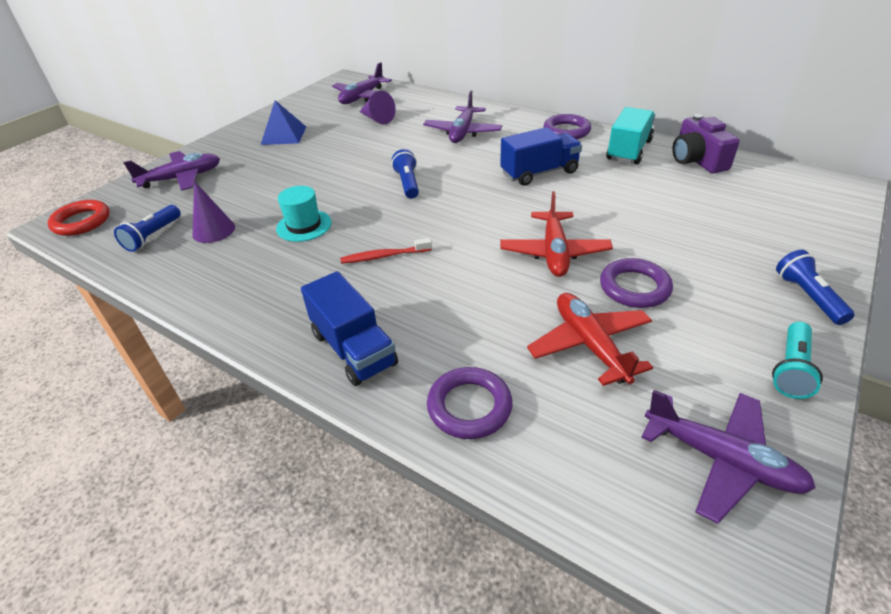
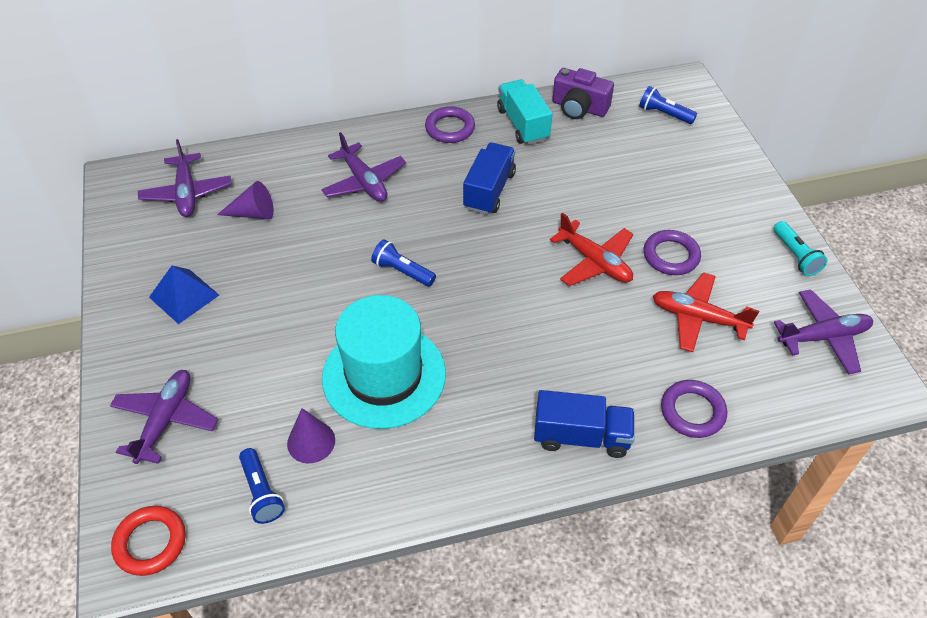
camera: 50 degrees left, 10 degrees up
turquoise hat [276,186,332,242] -> turquoise hat [322,295,446,429], size x2.07
red toothbrush [340,238,432,264] -> none
blue flashlight [776,250,855,325] -> blue flashlight moved to [639,86,697,124]

